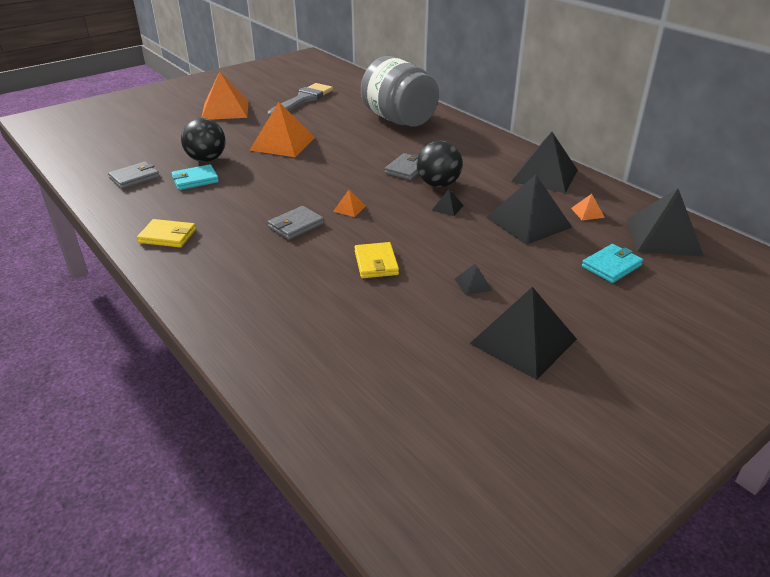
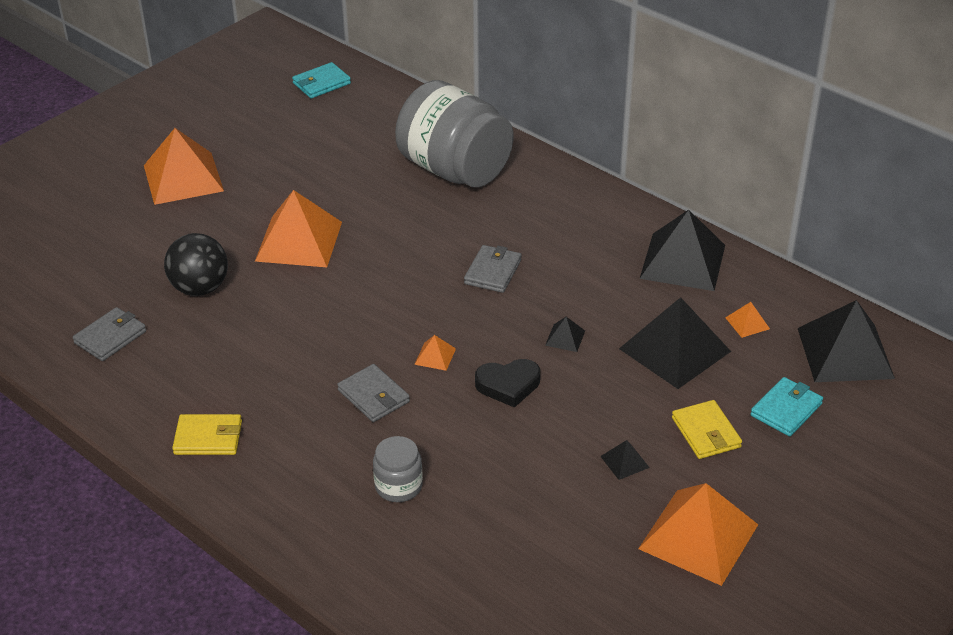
camera: 10 degrees left, 5 degrees up
turquoise wallet [171,164,219,190] -> turquoise wallet moved to [292,62,351,98]
grey brush [268,83,333,117] -> none
grey wallet [268,206,324,240] -> grey wallet turned 75 degrees counterclockwise [337,364,410,422]
yellow wallet [355,242,399,278] -> yellow wallet moved to [672,400,742,459]
black ball [417,140,463,187] -> none
black pyramid [469,287,577,380] -> orange pyramid [638,483,758,586]
none -> grey jar [373,436,423,502]
none -> black heart [475,359,540,408]

